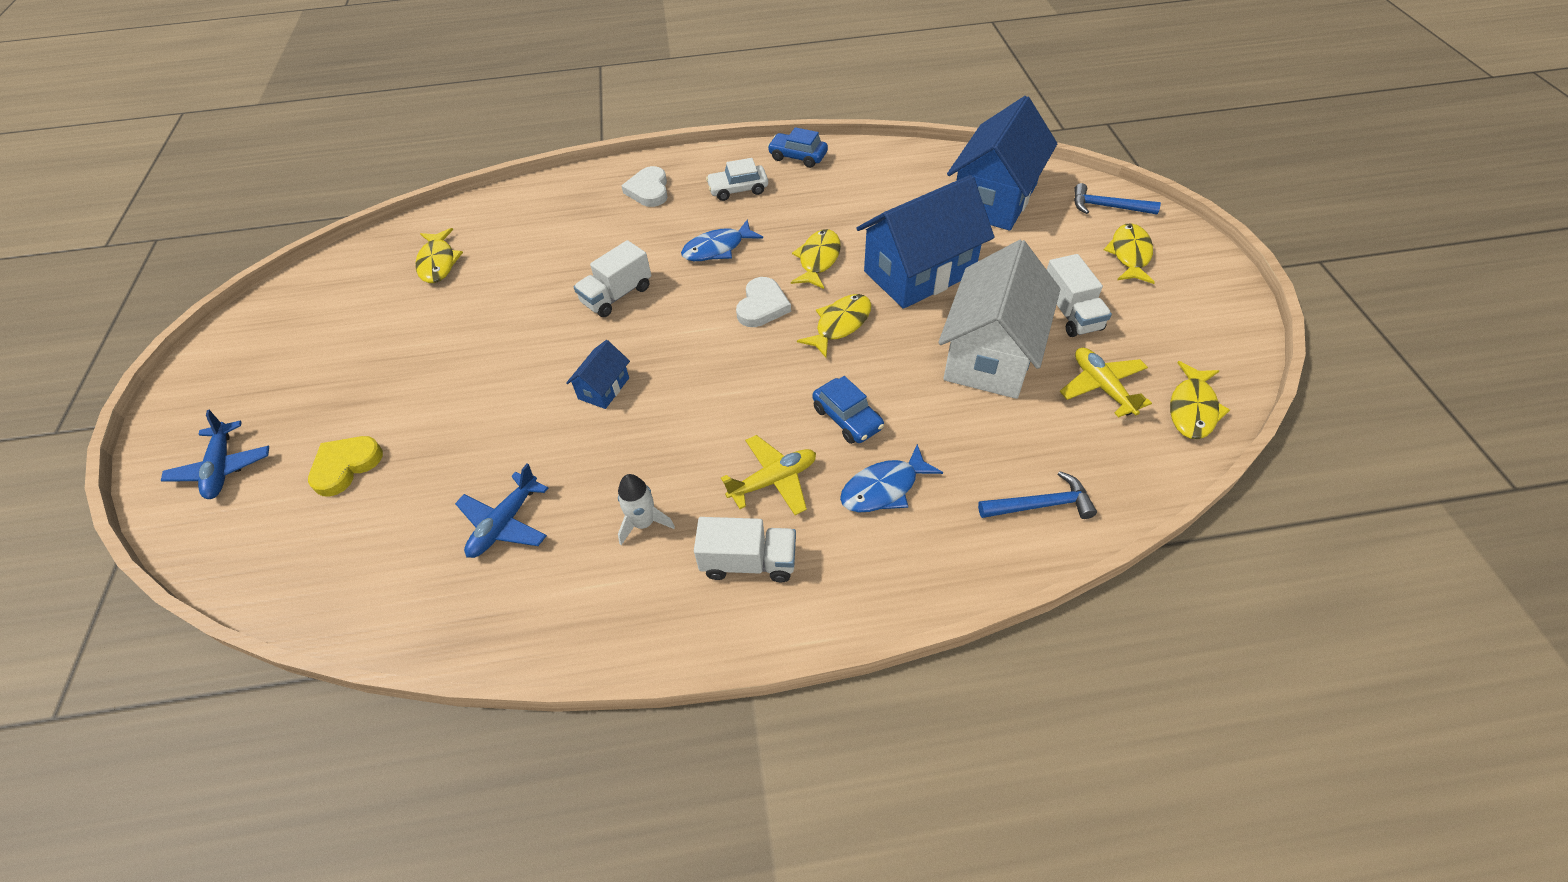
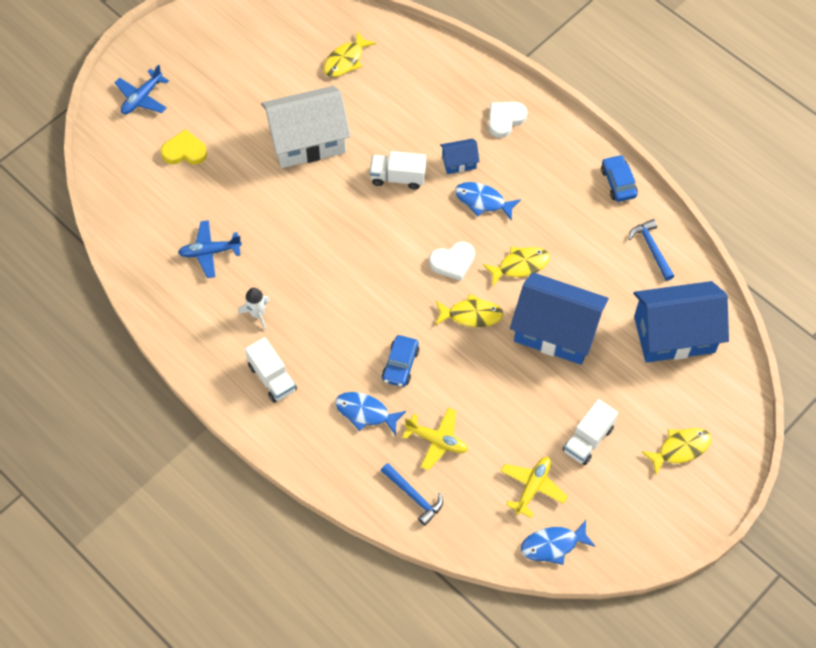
camera: 50 degrees right, 10 degrees up
blue house [566,340,630,409] -> blue house moved to [440,139,480,174]
white car [706,158,768,201] -> none
yellow plane [721,435,816,515] -> yellow plane moved to [402,408,468,470]
white house [938,240,1060,399] -> white house moved to [261,86,350,168]
blue hammer [1074,183,1161,215] -> blue hammer moved to [628,219,674,281]
yellow fish [1170,361,1230,439] -> blue fish [521,520,595,565]

